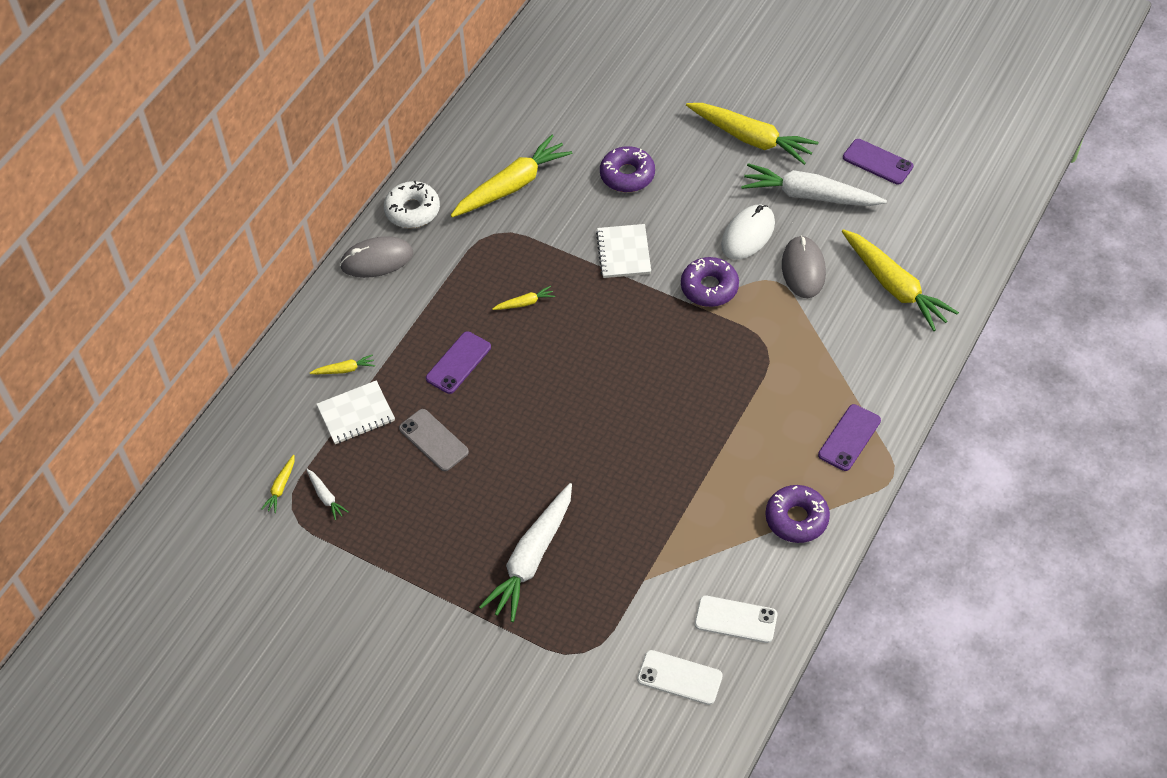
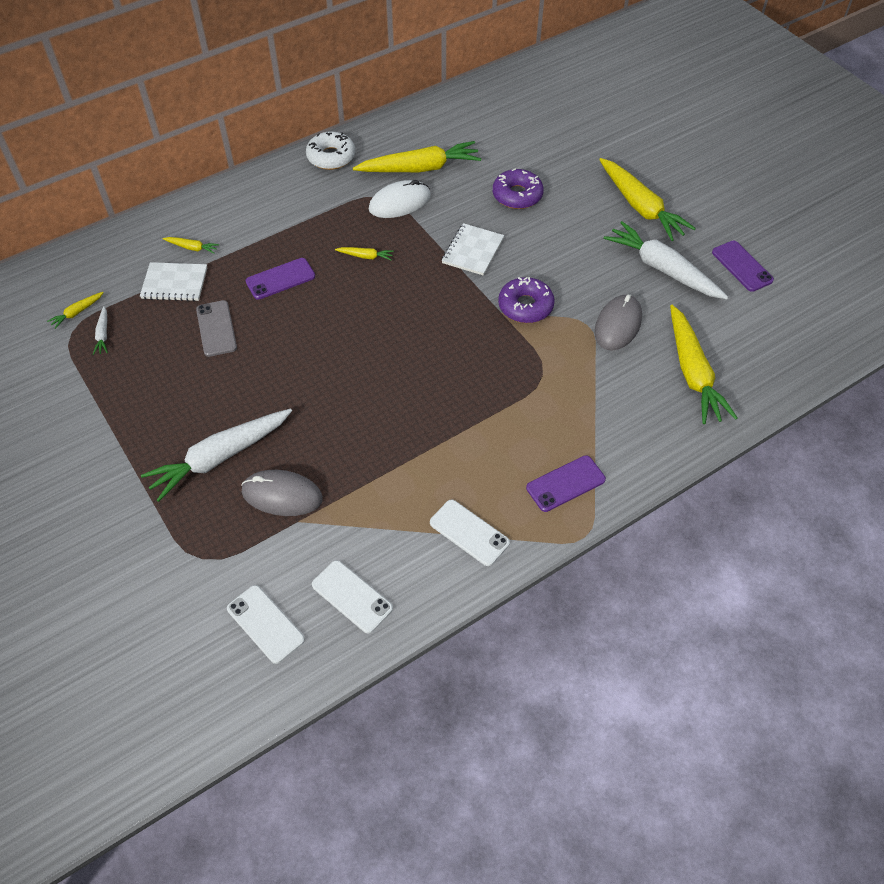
camera: 25 degrees right, 0 degrees up
grey mouse [340,236,413,278] -> grey mouse moved to [241,470,323,516]
white mouse [721,205,775,259] -> white mouse moved to [369,180,431,218]
purple donut [765,485,830,543] -> white phone [430,500,510,566]

